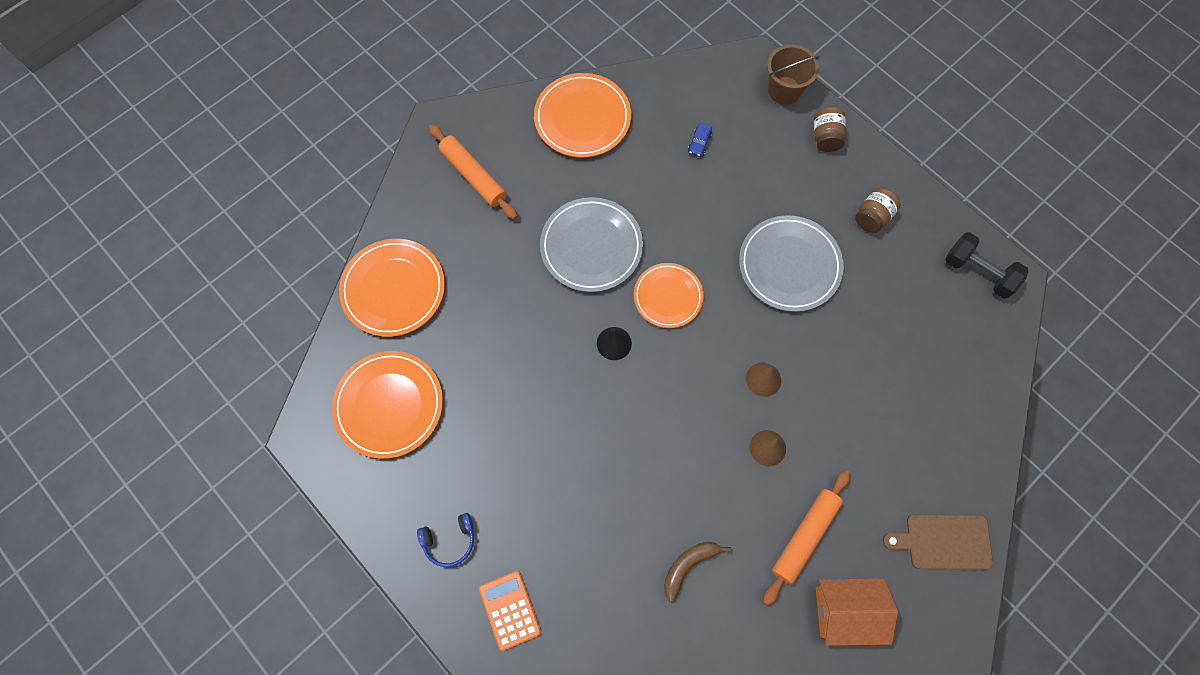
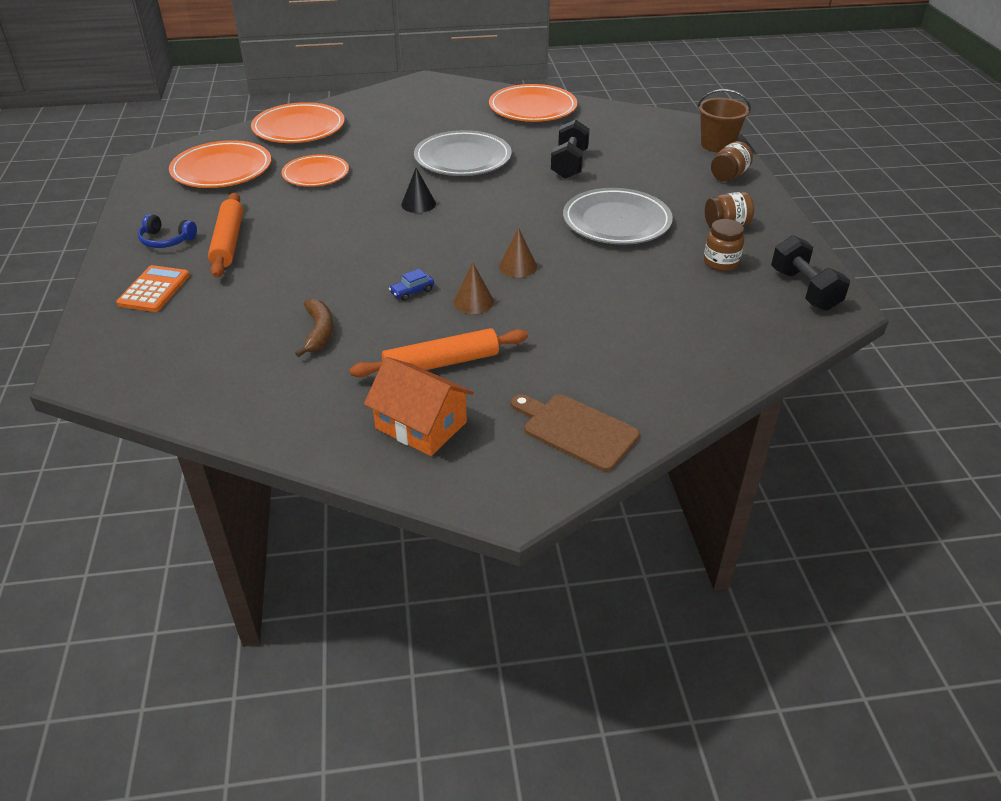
camera: 35 degrees right, 30 degrees down
orange rolling pin [429,125,517,219] -> orange rolling pin moved to [208,193,243,278]
orange plate [634,263,704,328] -> orange plate moved to [282,154,349,187]
brown banana [664,542,731,602] -> brown banana turned 90 degrees clockwise [295,299,333,357]
blue car [688,123,712,157] -> blue car moved to [389,269,434,301]
none -> black dumbbell [551,119,590,179]
none -> brown jar [704,219,744,271]

